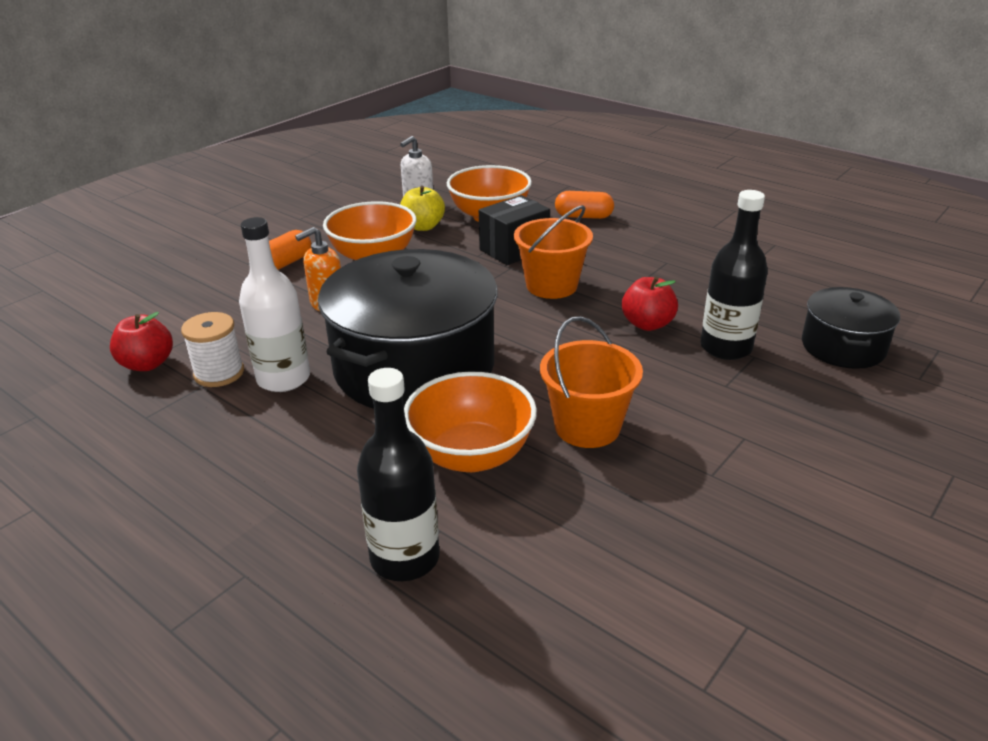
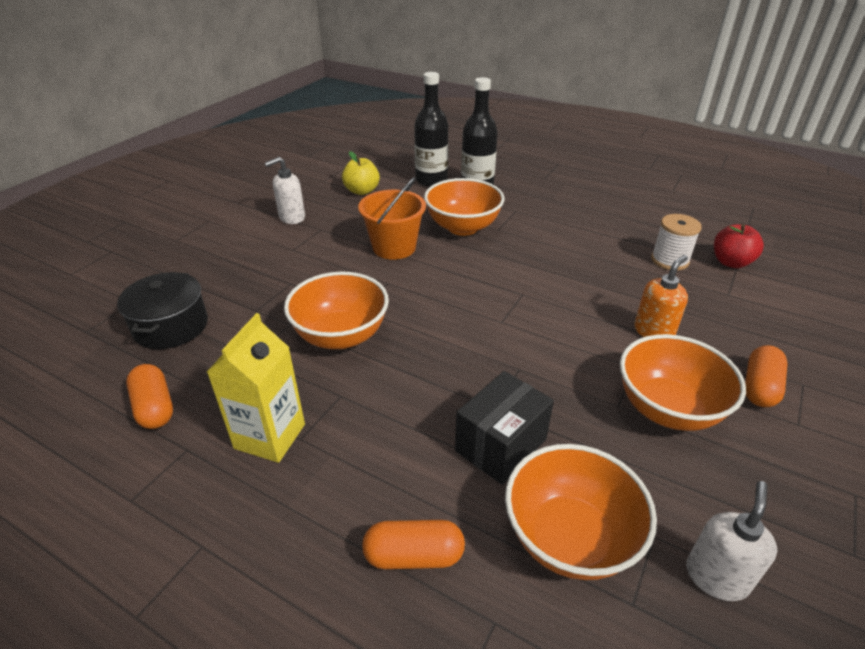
camera: 170 degrees right, 5 degrees up
white bottle [239,217,310,392] -> none
black pot [318,249,498,409] -> none
yellow apple [400,186,445,231] -> yellow apple moved to [342,151,380,195]
orange bucket [514,205,593,299] -> none
red apple [622,277,678,331] -> orange bowl [284,271,389,349]
black bottle [701,190,768,360] -> black bottle moved to [414,72,448,187]
none -> orange capsule [126,364,173,429]
none -> yellow carton [207,313,305,463]
none -> white soap dispenser [265,157,305,224]

